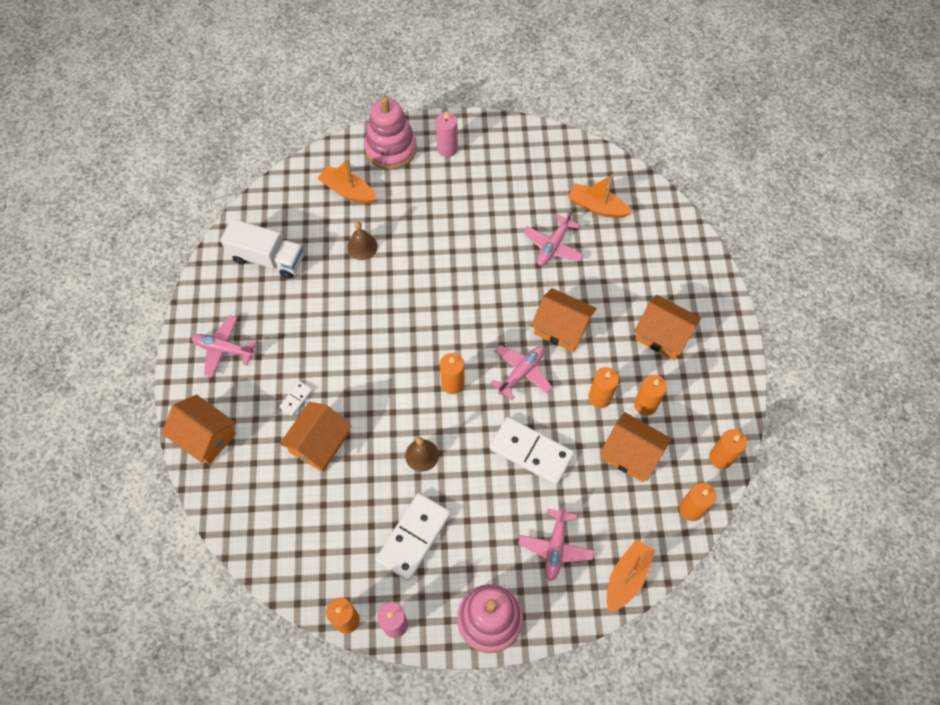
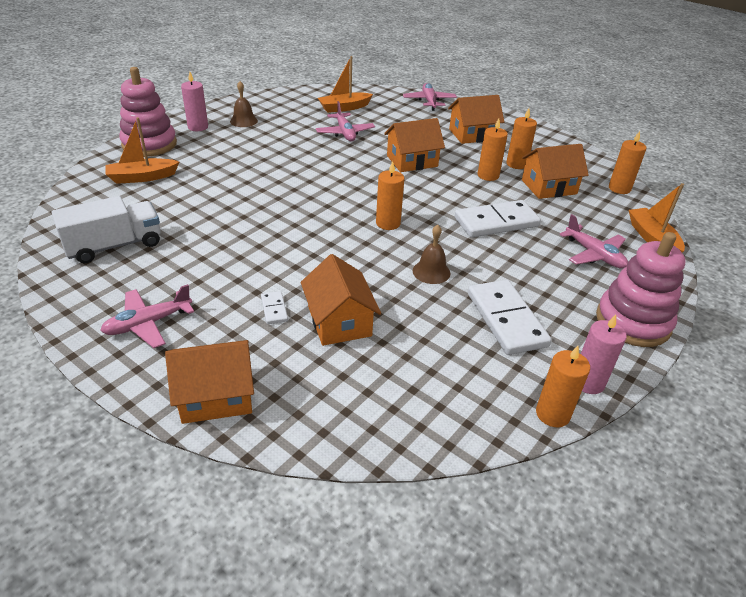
camera: 50 degrees left, 25 degrees down
brown bell [347,222,378,260] -> brown bell moved to [230,81,258,127]
pink plane [491,345,552,401] -> pink plane moved to [403,83,457,111]
orange candle [709,429,747,469] -> none

